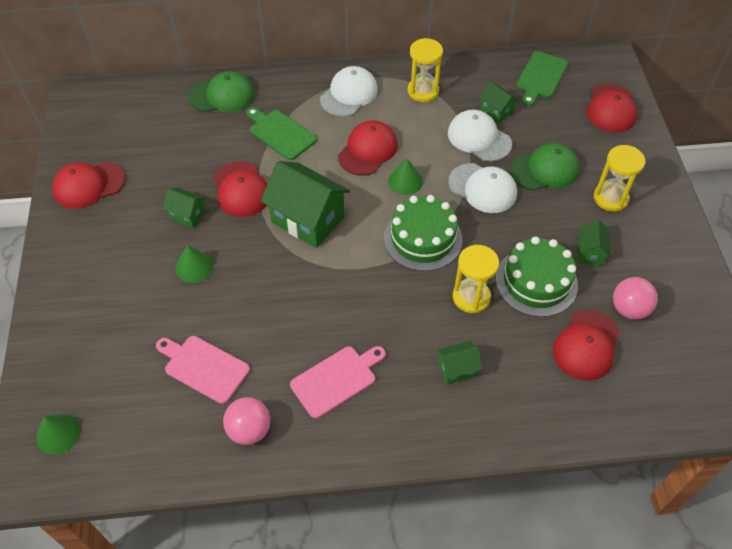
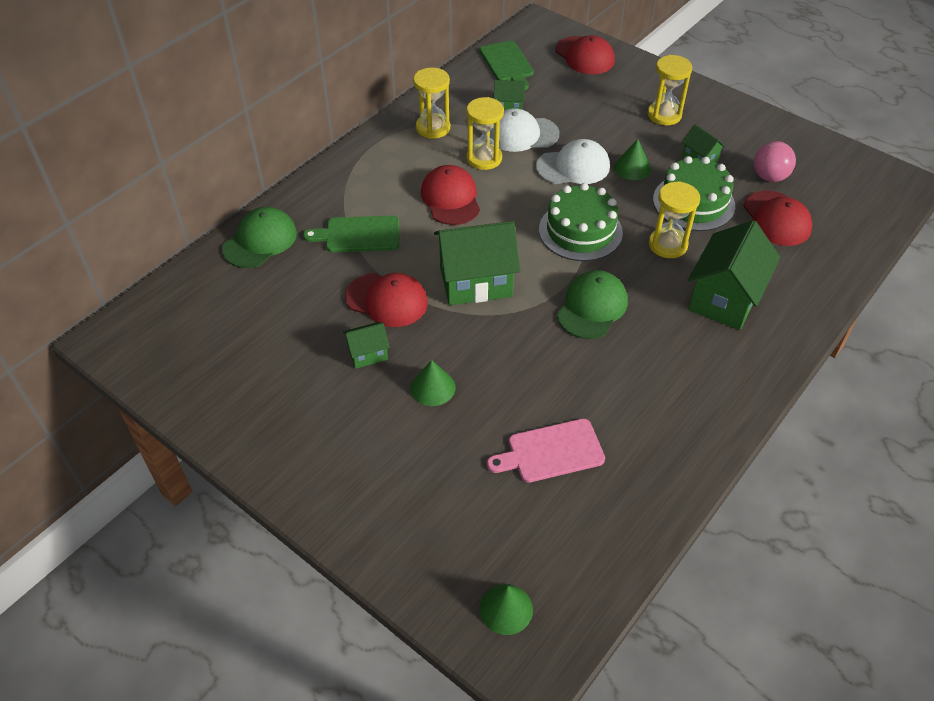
camera: 45 degrees left, 5 degrees down
red cap [52,162,125,209] -> none
pink ball [223,397,270,445] -> none
pink cutting board [290,346,386,419] -> none
white cap [320,66,378,117] -> none
green cone [388,158,423,195] -> green cone moved to [614,139,651,180]
green house [437,341,482,385] -> green house [688,220,780,330], size x2.02
green cap [510,143,580,191] -> green cap moved to [557,270,628,339]
none -> yellow hourglass [466,97,504,170]

